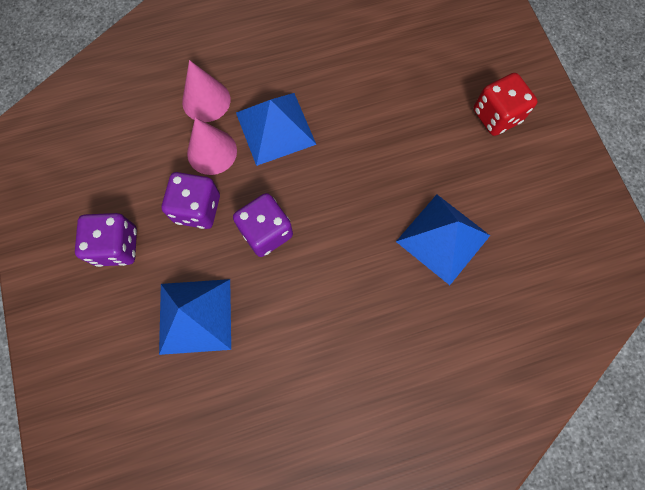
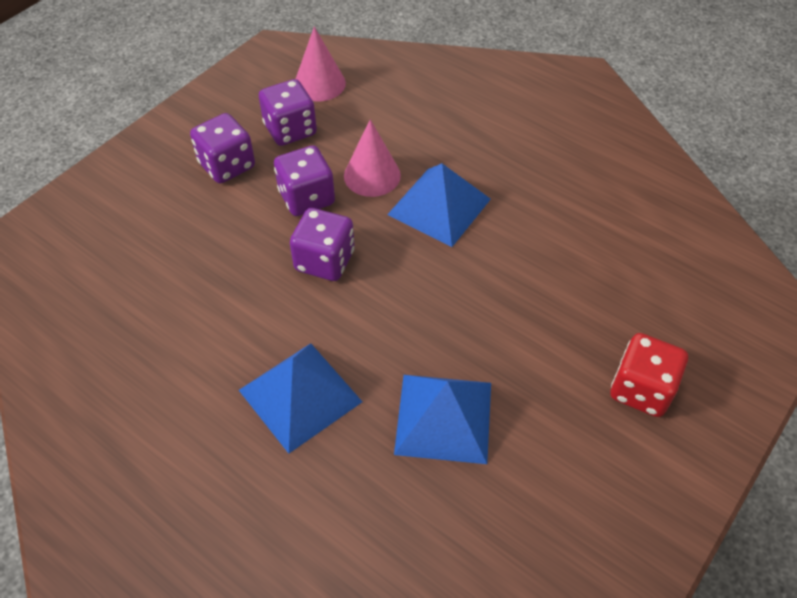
camera: 55 degrees right, 20 degrees down
blue pyramid [159,279,231,355] -> blue pyramid moved to [239,343,362,453]
pink cone [182,60,230,122] -> pink cone moved to [296,27,346,101]
none -> purple dice [259,79,317,146]

